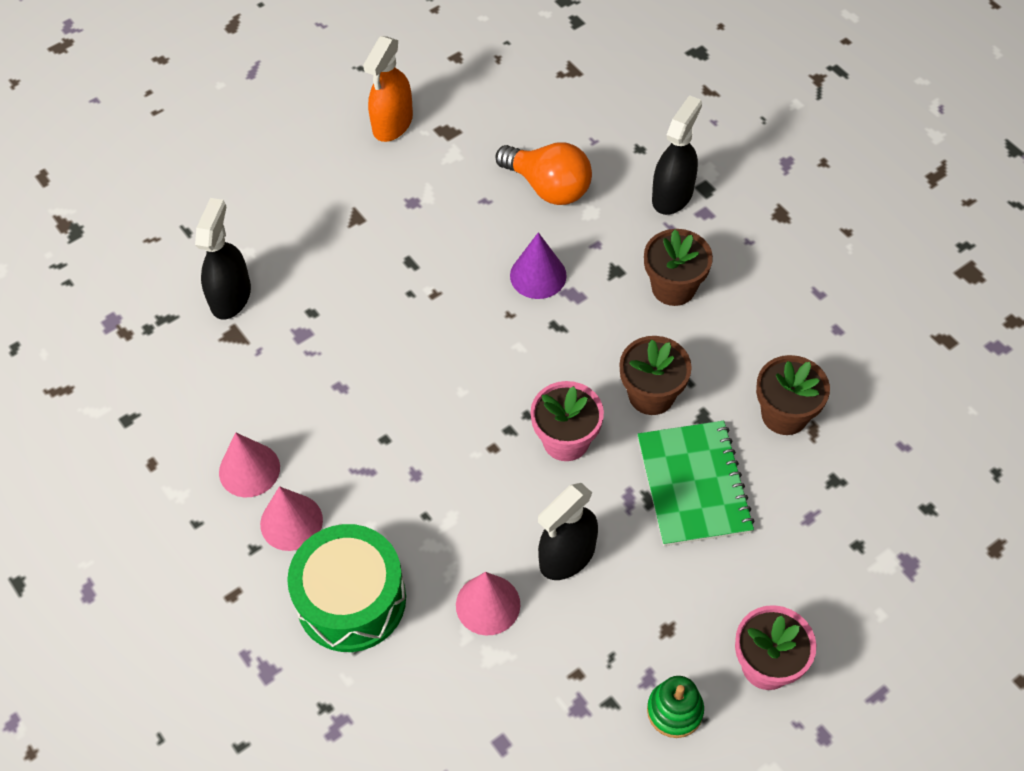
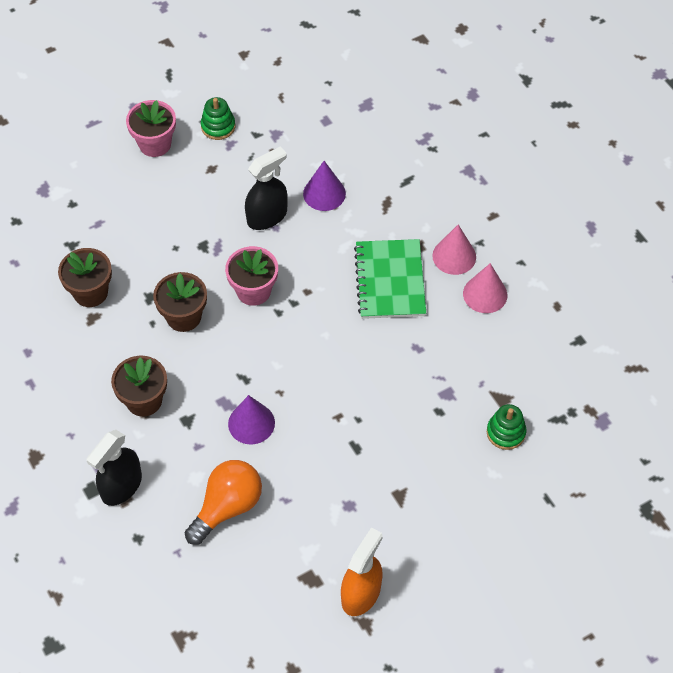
camera: 175 degrees left, 0 degrees up
black spray bottle [195,198,251,319] -> green stacking toy [487,404,527,450]
green drum [287,524,406,652] -> none
pink cone [456,572,520,636] -> purple cone [303,161,346,211]
orange light bulb [496,142,592,205] -> orange light bulb turned 90 degrees clockwise [185,460,262,545]
green notebook [637,421,755,546] -> green notebook moved to [354,239,426,319]

